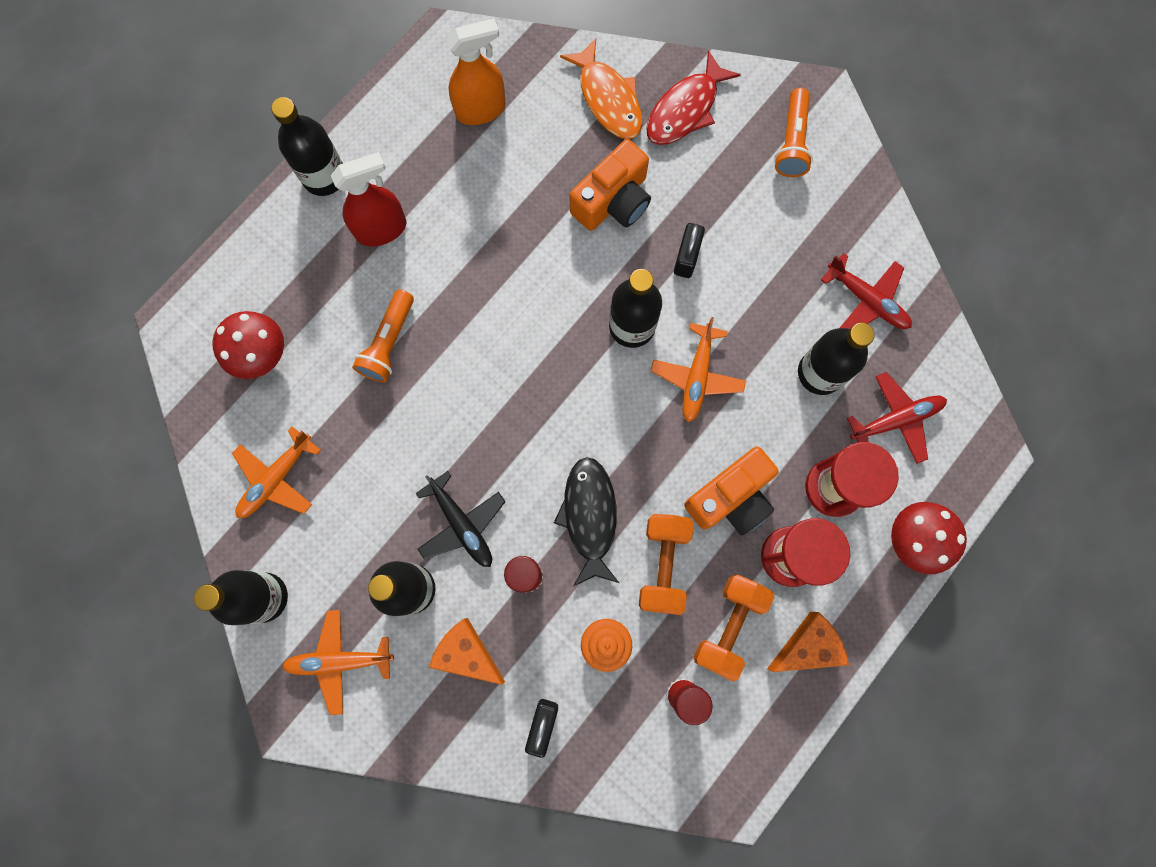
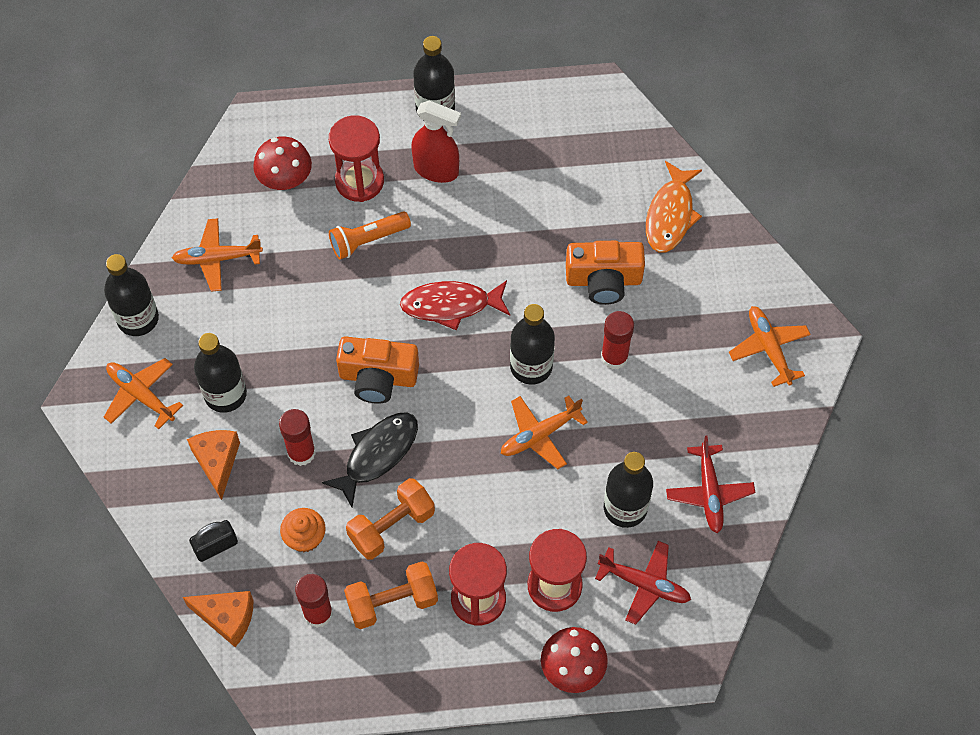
camera: 45 degrees right, 15 degrees down
black plane [416,471,506,567] -> none
orange spray bottle [446,18,506,125] -> none
red fish [646,50,741,145] -> red fish moved to [400,280,510,330]
black padlock [674,223,705,278] -> red glue stick [601,311,634,370]
orange camera [684,447,779,535] -> orange camera moved to [336,336,419,404]
orange cheese [767,612,849,672] -> orange cheese moved to [183,591,254,647]
orange flashlight [774,88,813,177] -> orange plane [729,306,811,387]
none -> red hourglass [329,116,384,202]

